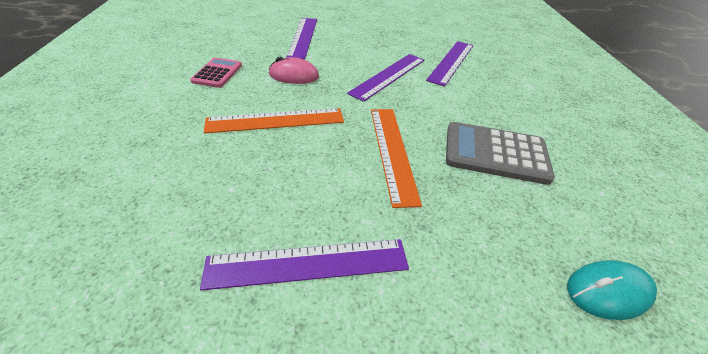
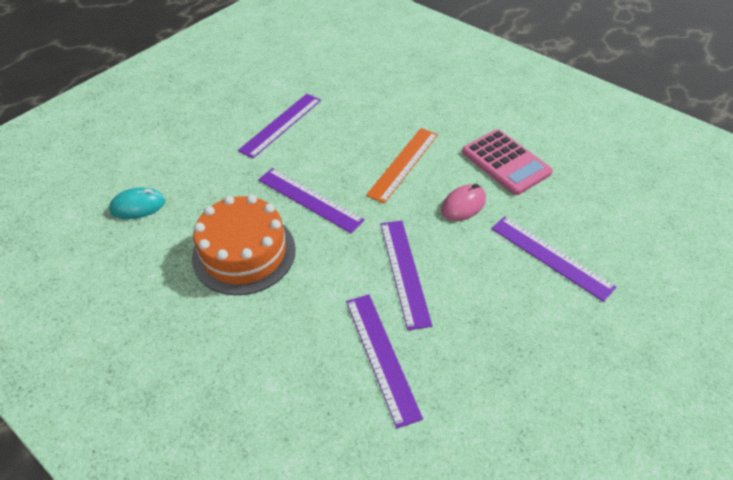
camera: 135 degrees right, 5 degrees up
pink calculator [190,58,242,88] -> pink calculator [462,129,553,195], size x1.64
orange ruler [371,109,422,208] -> purple ruler [258,168,365,233]
grey calculator [446,122,555,185] -> orange cake [192,195,296,295]
turquoise mouse [567,260,657,320] -> turquoise mouse turned 45 degrees clockwise [109,187,165,219]

